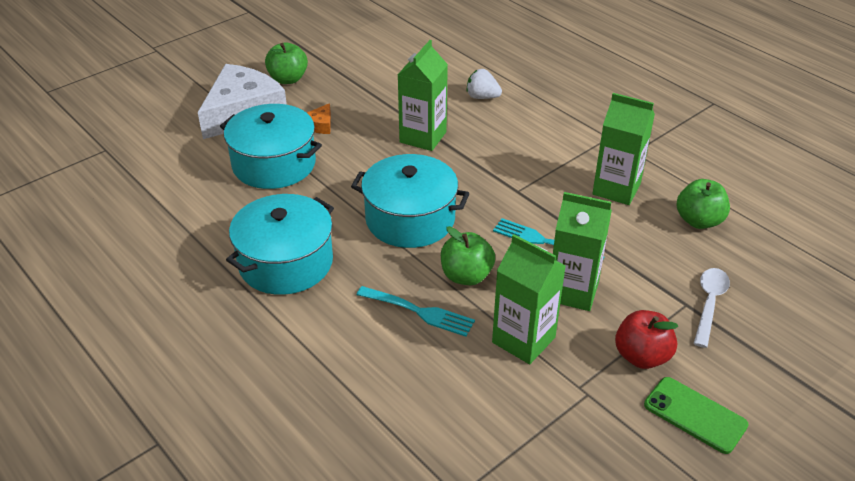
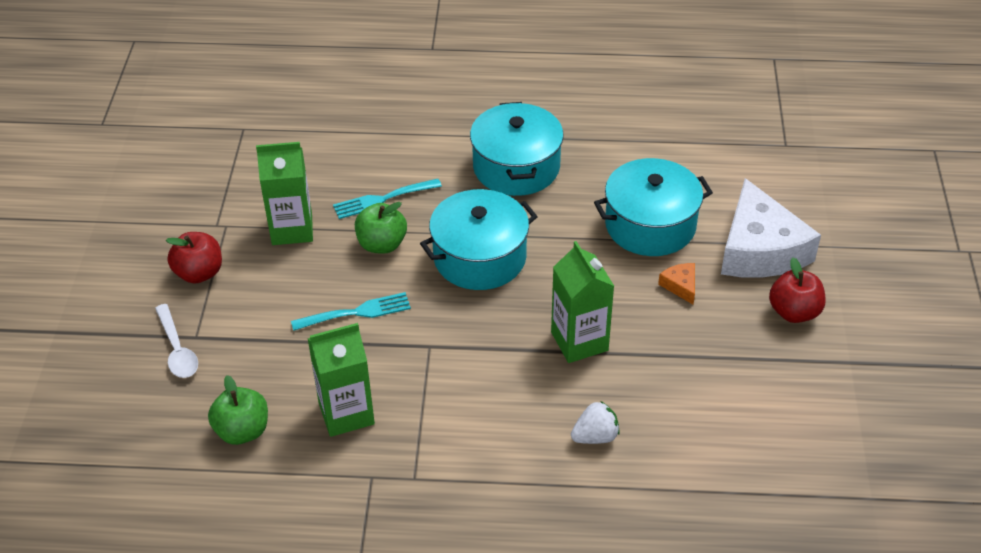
camera: 135 degrees right, 5 degrees up
green apple [265,42,308,84] -> red apple [769,257,826,323]
green carton [553,192,612,311] -> none
green phone [644,377,749,454] -> none

